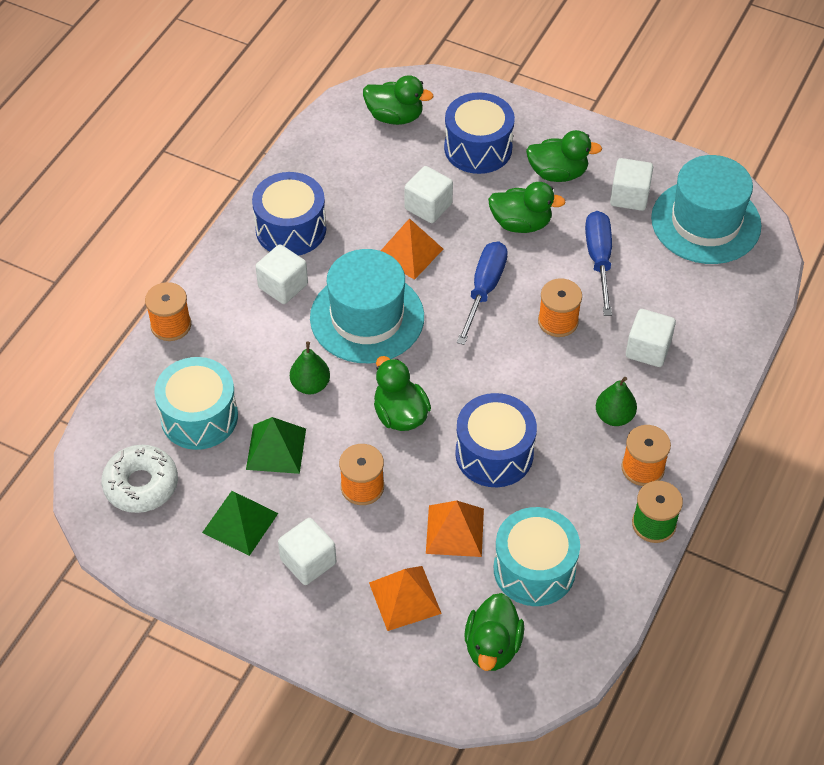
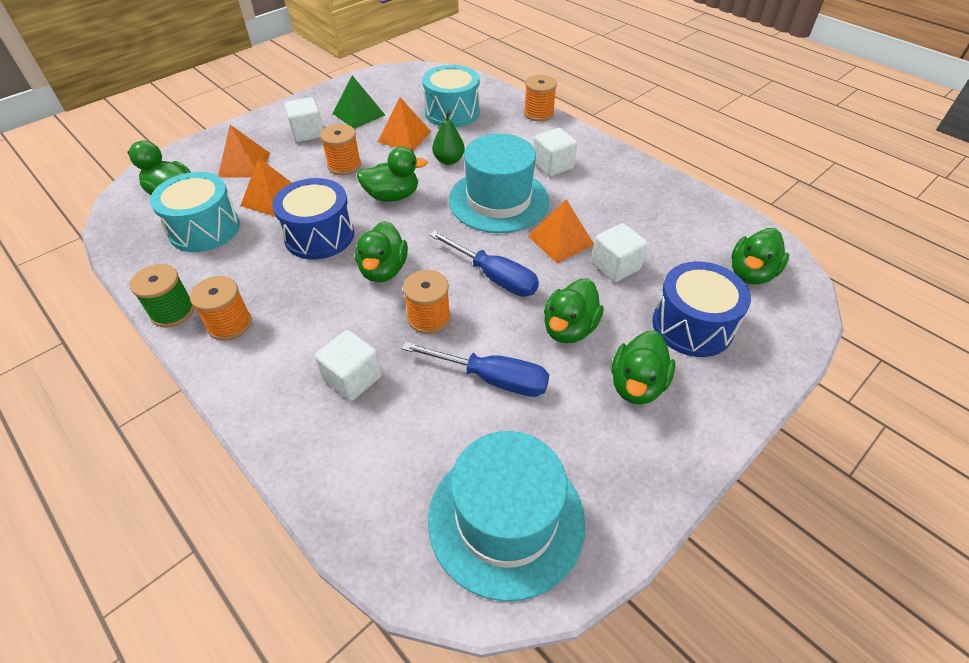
camera: 110 degrees right, 5 degrees down
white donut [101,445,178,513] -> none
green pyramid [246,417,306,474] -> orange pyramid [378,97,431,151]
blue drum [252,172,326,256] -> none
green pear [596,377,637,426] -> none
white cube [610,158,653,211] -> none
none -> green duck [355,221,408,282]

